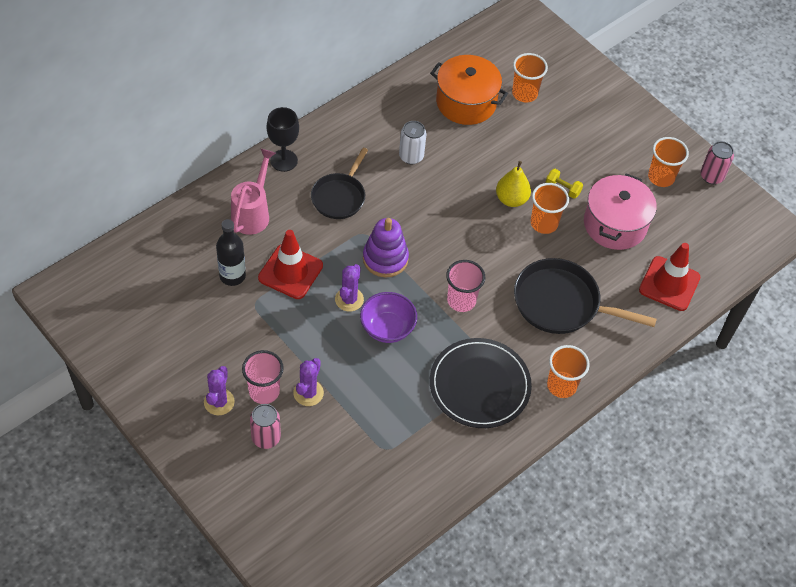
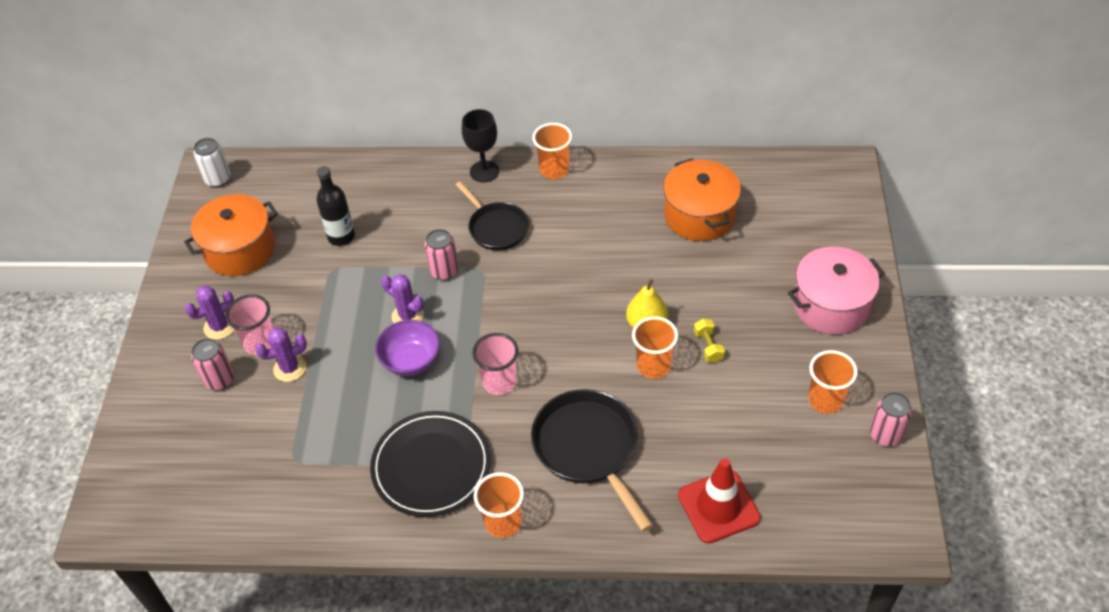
camera: 50 degrees right, 5 degrees down
pink watering can [231,149,276,235] -> none
red traffic cone [258,230,323,299] -> none
black pan [311,148,368,219] -> black pan turned 105 degrees counterclockwise [455,181,529,250]
purple cactus [335,264,364,312] -> purple cactus turned 60 degrees clockwise [381,274,424,323]
purple stacking toy [363,218,409,278] -> none
white can [399,121,426,164] -> white can moved to [194,138,231,187]
orange cup [512,53,548,102] -> orange cup moved to [532,123,572,179]
pink pot [584,173,657,250] -> pink pot moved to [788,247,885,334]
none -> orange pot [184,194,278,276]
none -> pink can [424,229,459,280]

